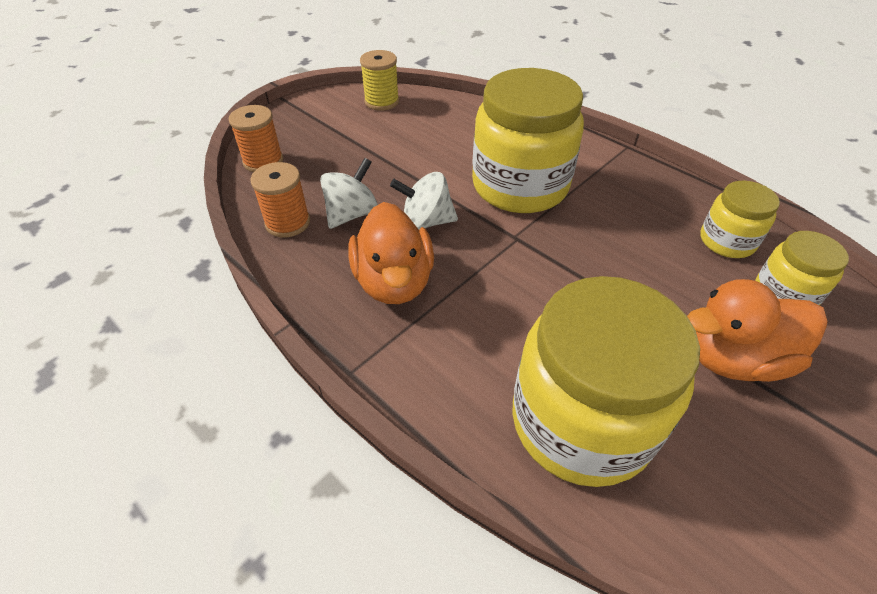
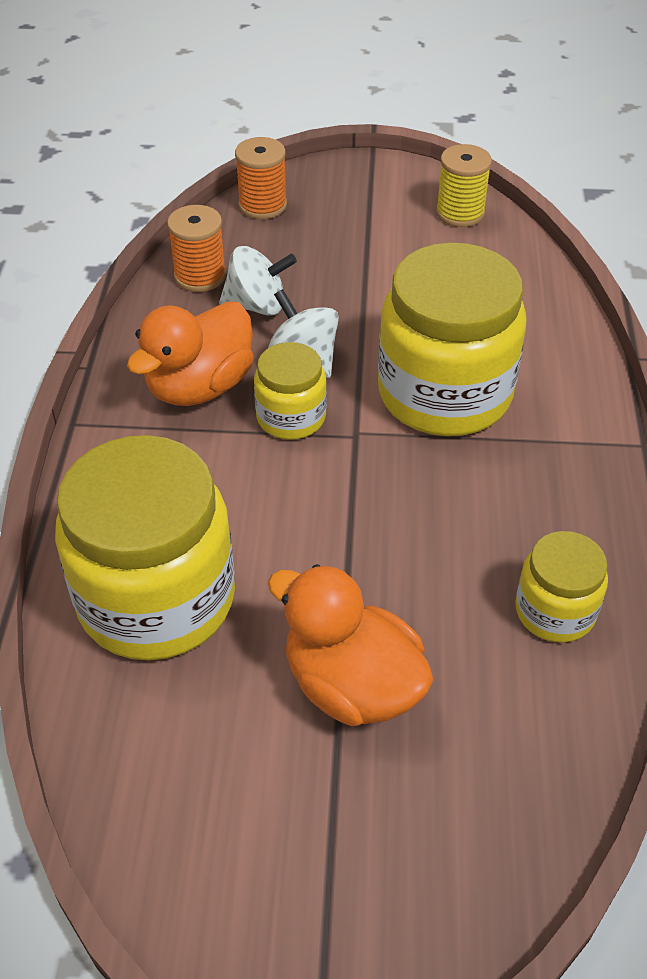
camera: 50 degrees right, 0 degrees up
yellow jar [755,231,849,305] -> yellow jar moved to [254,342,327,440]

